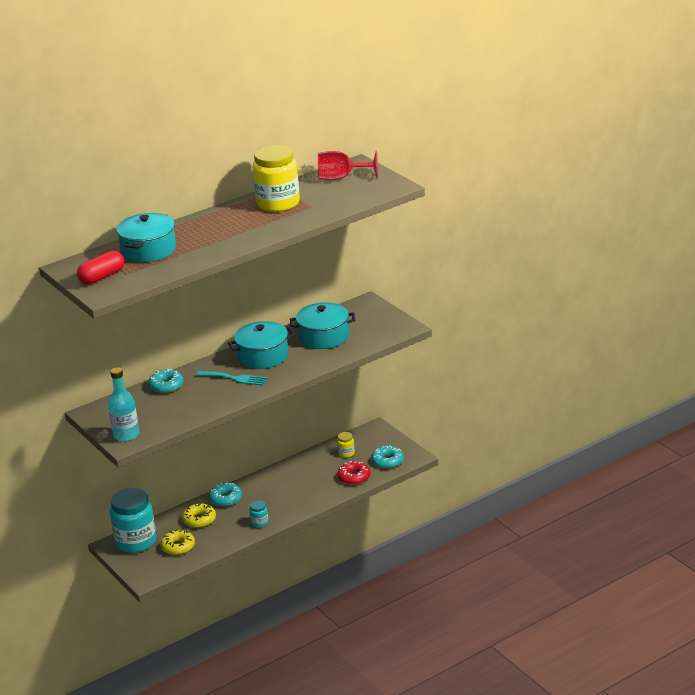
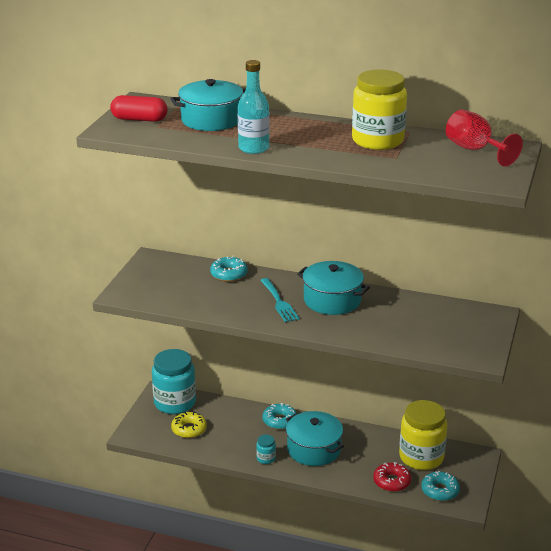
camera: 50 degrees right, 0 degrees up
turquoise bottle [108,367,139,442] -> turquoise bottle moved to [238,60,269,154]
yellow donut [182,502,216,528] -> none
turquoise pot [290,302,355,349] -> turquoise pot moved to [286,411,344,466]
yellow jar [337,432,355,458] -> yellow jar [399,400,447,470], size x2.36

